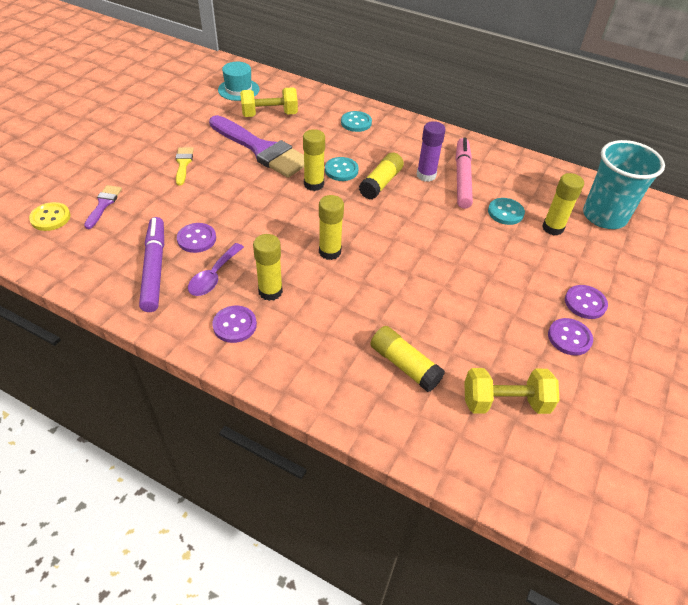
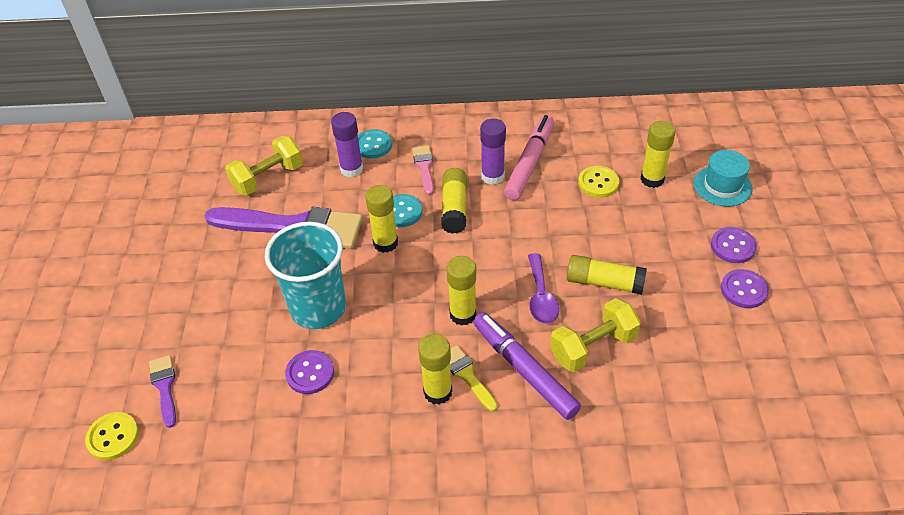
camera: 25 degrees left, 0 degrees up
purple marker [139,217,164,312] -> purple marker moved to [473,312,581,420]
yellow brush [176,147,194,186] -> yellow brush moved to [450,345,498,412]
purple spoon [188,243,244,296] -> purple spoon moved to [528,253,559,324]
purple button [212,305,257,343] -> none
turquoise hat [218,62,259,101] -> turquoise hat moved to [694,150,752,206]
yellow glue stick [370,326,445,392] -> yellow glue stick moved to [567,255,647,295]
pink marker [456,137,473,209] -> pink marker turned 45 degrees clockwise [504,115,554,200]
yellow dumbbell [464,368,560,414] -> yellow dumbbell moved to [550,298,641,372]
turquoise button [488,198,525,225] -> yellow button [578,166,619,198]
turquoise cup [583,140,665,229] -> turquoise cup moved to [265,222,346,329]
none -> purple glue stick [331,112,363,177]
none -> pink brush [412,145,434,195]

